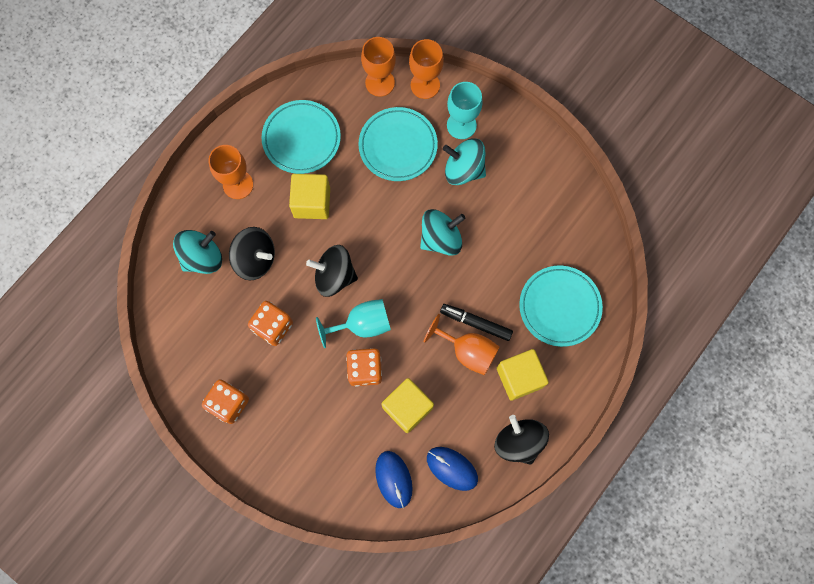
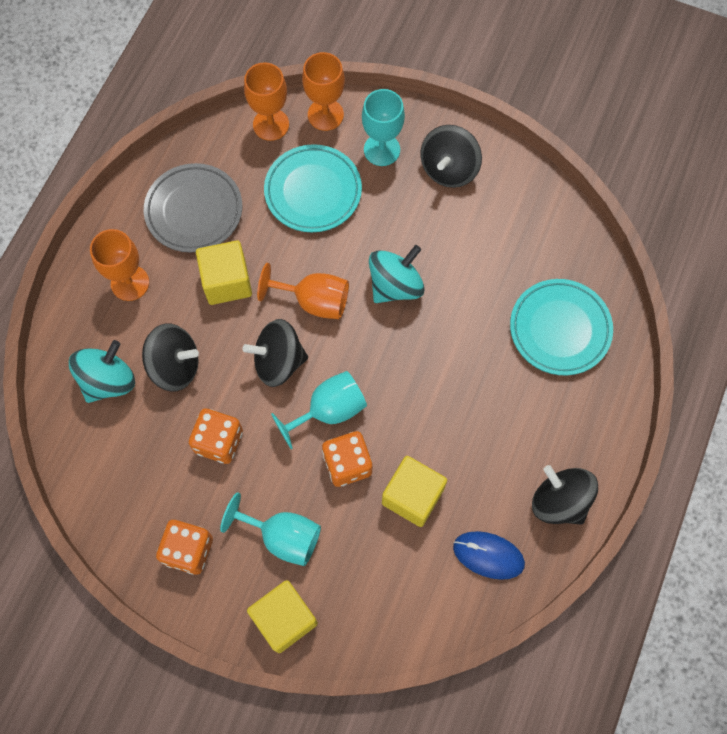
camera: 15 degrees left, 5 degrees down
turquoise plate [261,100,341,174] -> grey plate [144,163,242,253]
blue mouse [375,451,413,508] -> none
orange goblet [424,314,500,375] -> orange goblet moved to [257,263,349,319]
black marker [440,304,513,341] -> none
turquoise spinning top [443,139,486,185] -> none
yellow cube [497,349,549,401] -> yellow cube moved to [247,580,318,653]
none -> turquoise goblet [220,492,321,566]
none -> black spinning top [421,125,482,188]

